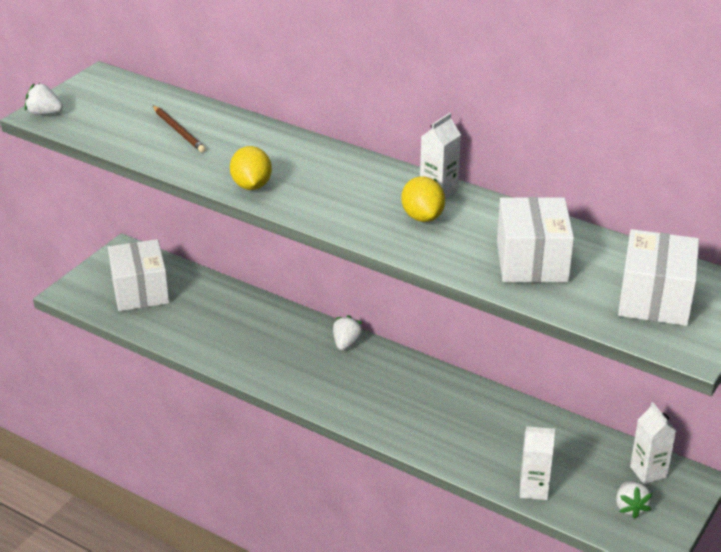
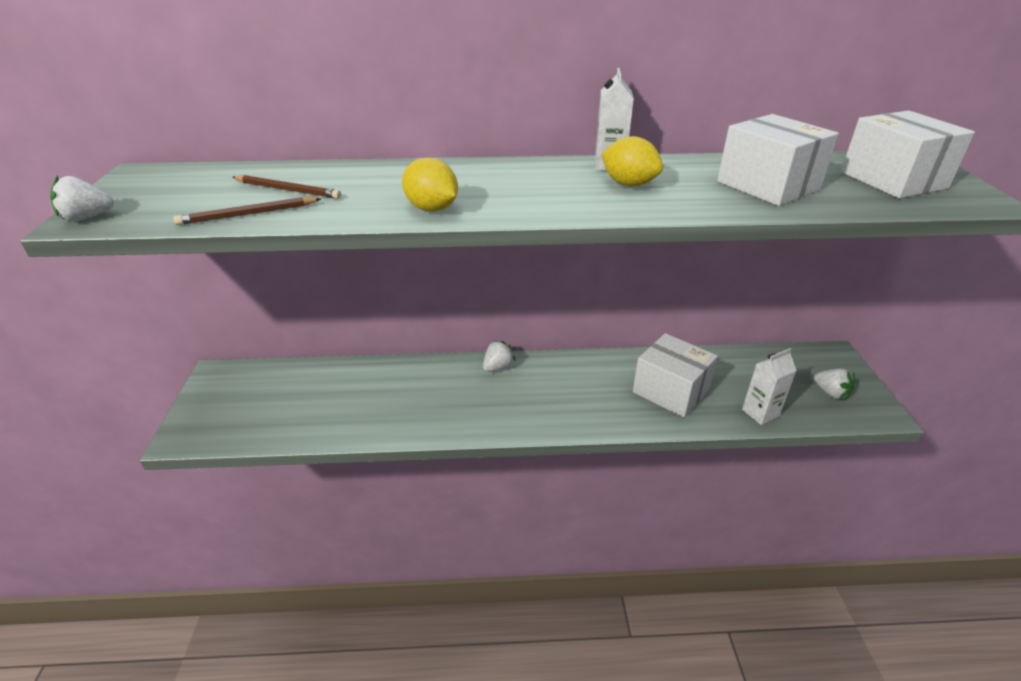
camera: 35 degrees left, 0 degrees up
white box [108,239,169,311] -> white box moved to [633,333,718,418]
white strawberry [333,315,363,350] -> white strawberry turned 60 degrees clockwise [483,340,515,372]
white carton [630,402,676,484] -> none
none -> brown pencil [174,197,321,225]

